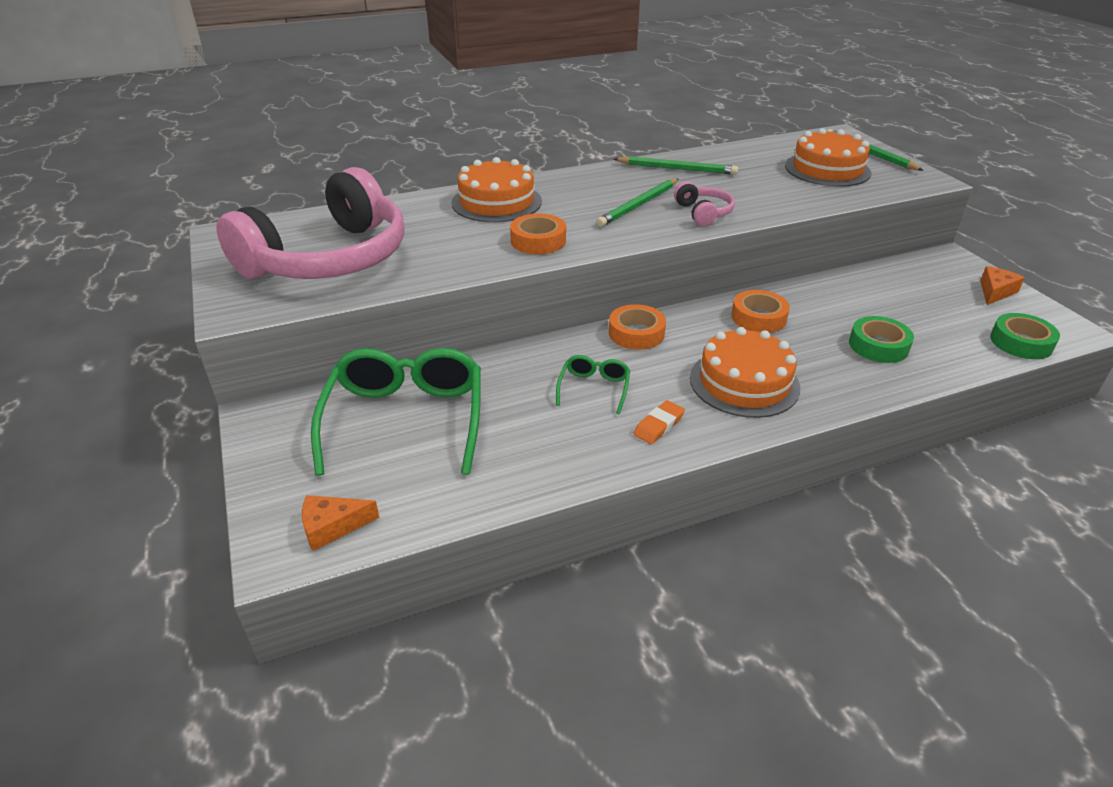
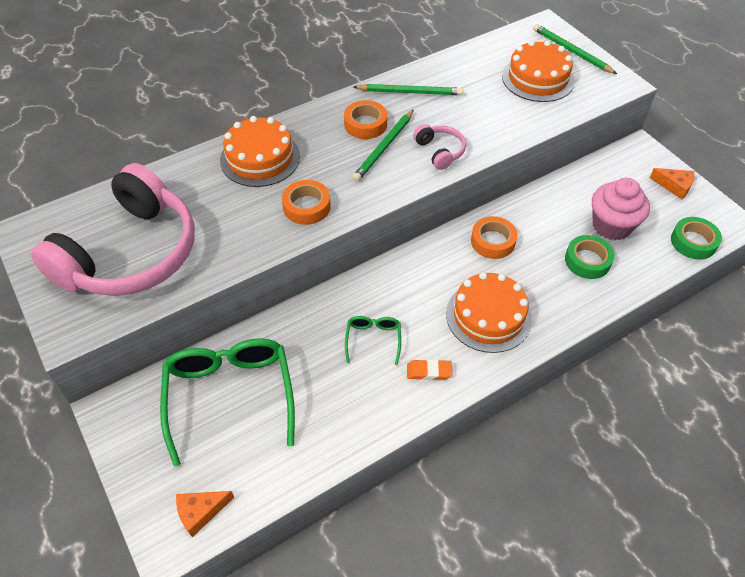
camera: 10 degrees left, 15 degrees up
orange tape [609,304,666,350] -> orange tape moved to [344,100,387,139]
orange eraser [633,400,685,444] -> orange eraser turned 60 degrees clockwise [407,359,452,380]
orange cheese [980,266,1025,305] -> orange cheese turned 90 degrees clockwise [650,168,695,199]
none -> pink cupcake [592,178,650,240]

